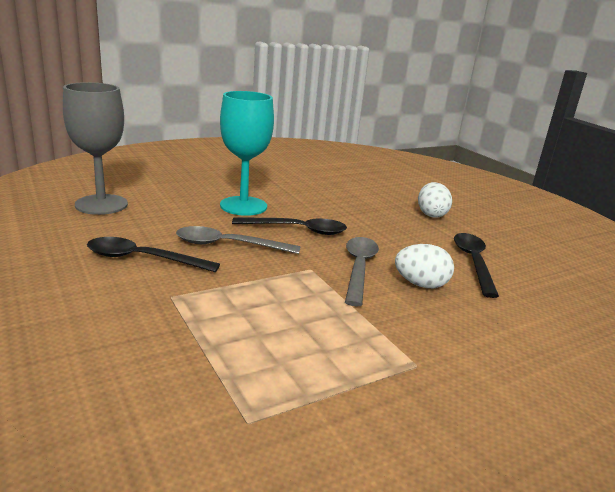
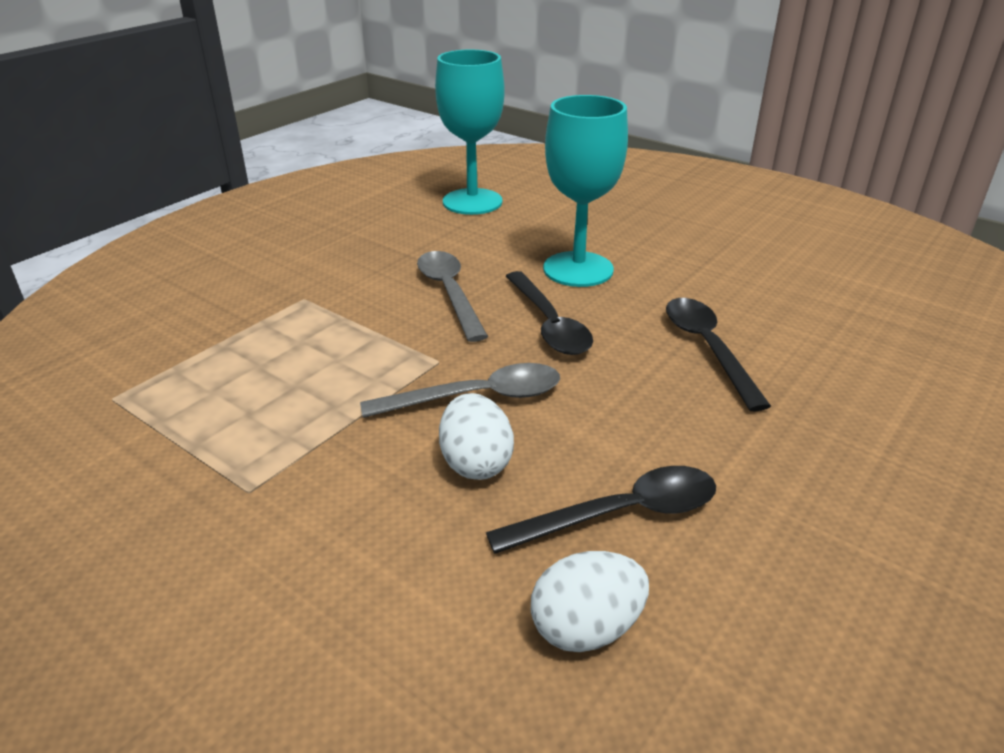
camera: 70 degrees right, 10 degrees up
grey goblet [63,82,128,215] -> turquoise goblet [435,50,505,215]
black spoon [87,237,220,272] -> black spoon moved to [666,298,771,411]
white egg [418,182,452,218] -> white egg moved to [531,551,649,652]

